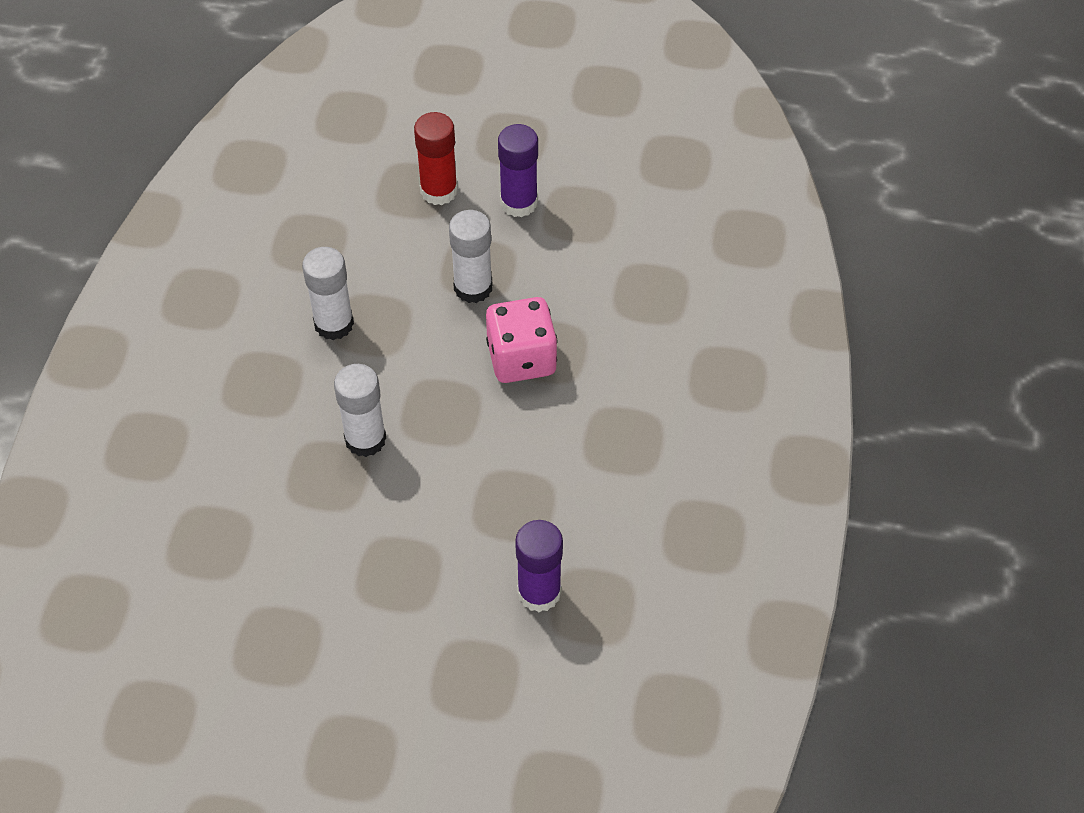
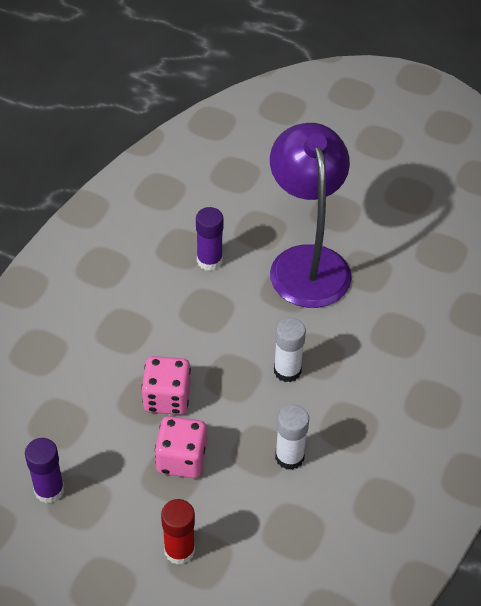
camera: 165 degrees left, 5 degrees down
white glue stick [449,210,492,303] -> pink dice [155,416,207,478]
purple glue stick [498,124,538,217] -> purple glue stick moved to [25,438,64,503]
none -> purple lamp [270,123,352,308]

